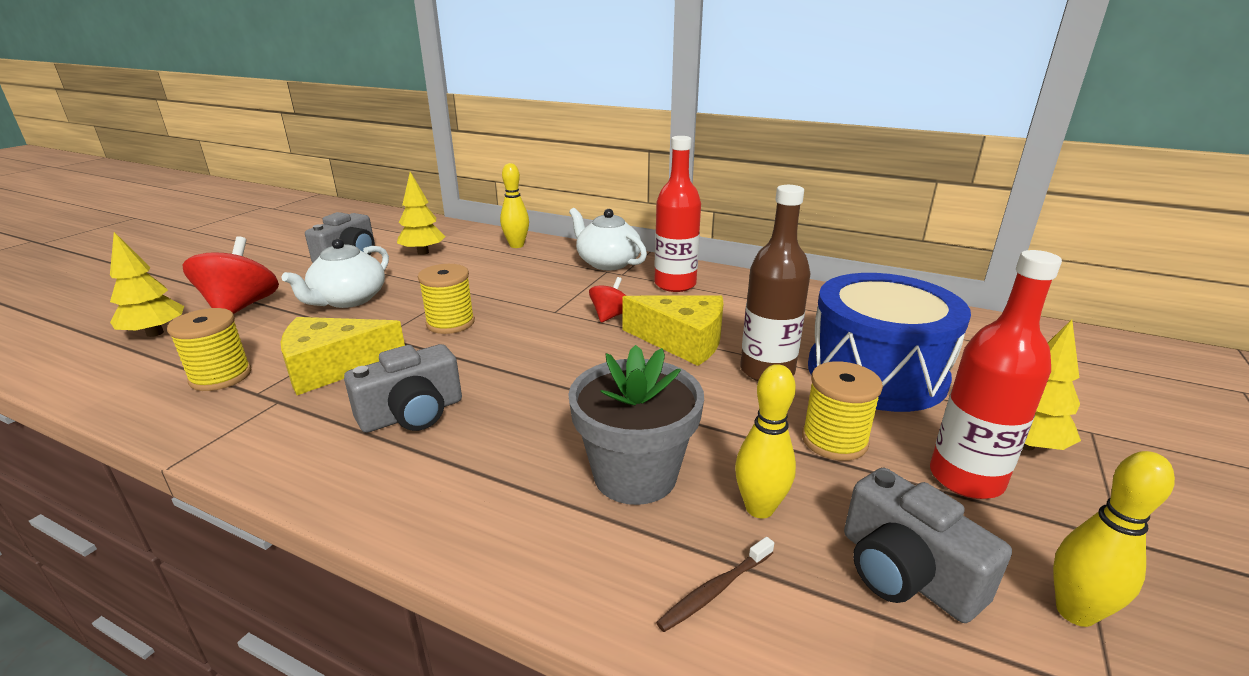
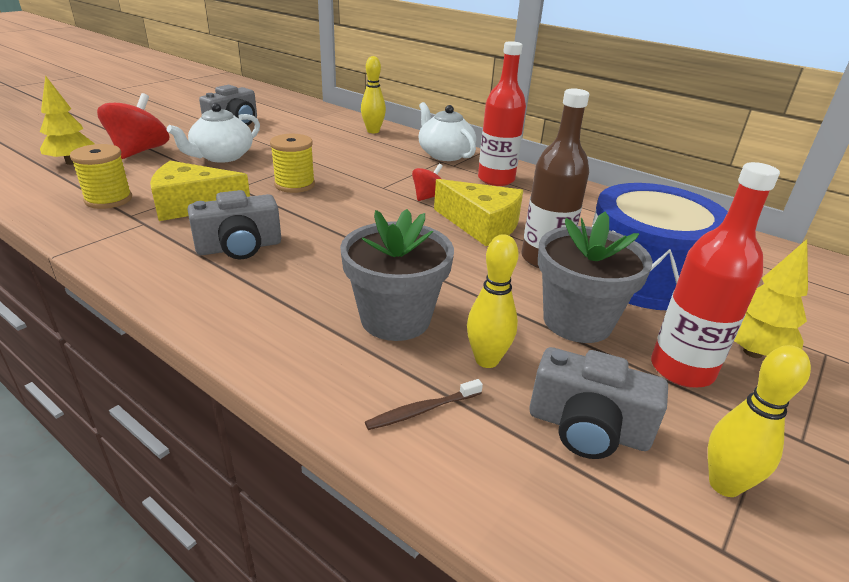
camera: 10 degrees right, 5 degrees up
yellow tree [397,172,446,255] -> none
yellow spool [802,361,883,461] -> grey flower pot [538,212,653,343]
grey camera [844,468,1012,623] -> grey camera turned 45 degrees counterclockwise [529,347,668,459]

